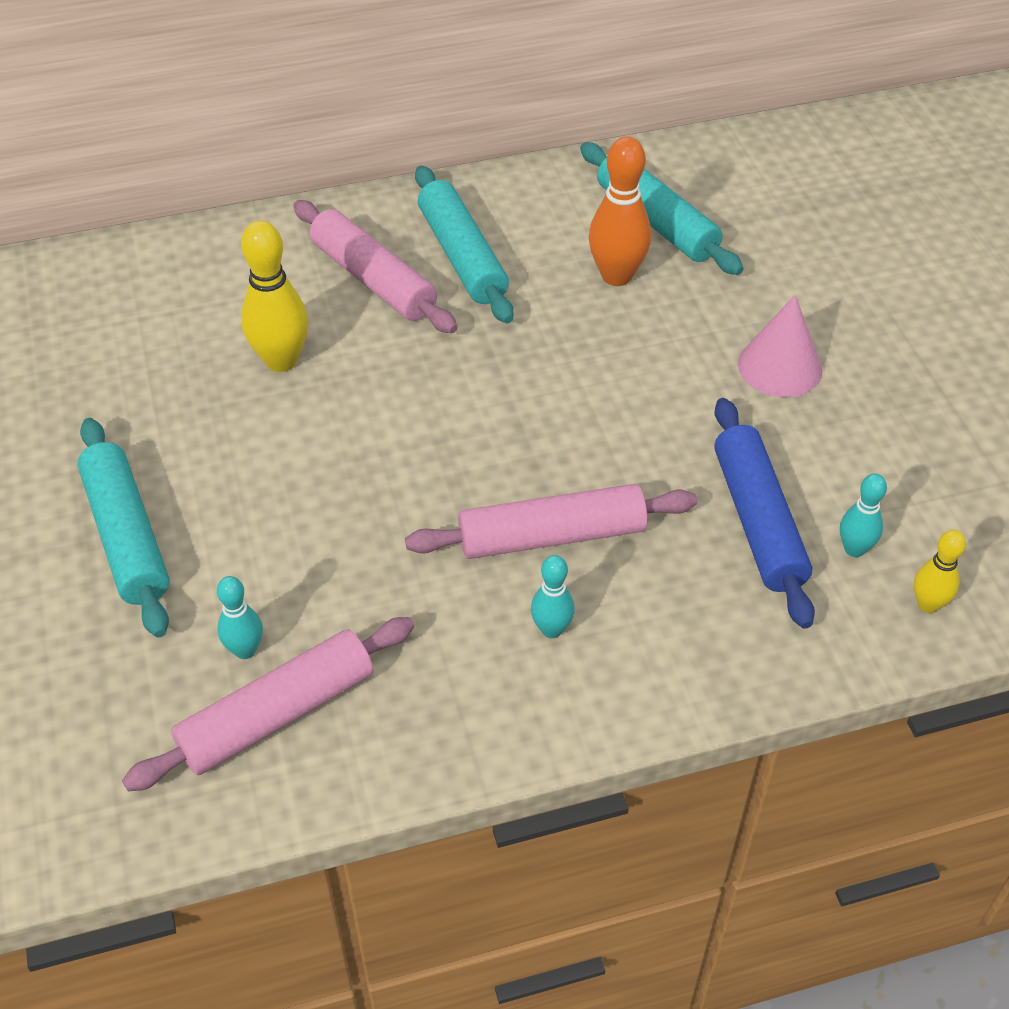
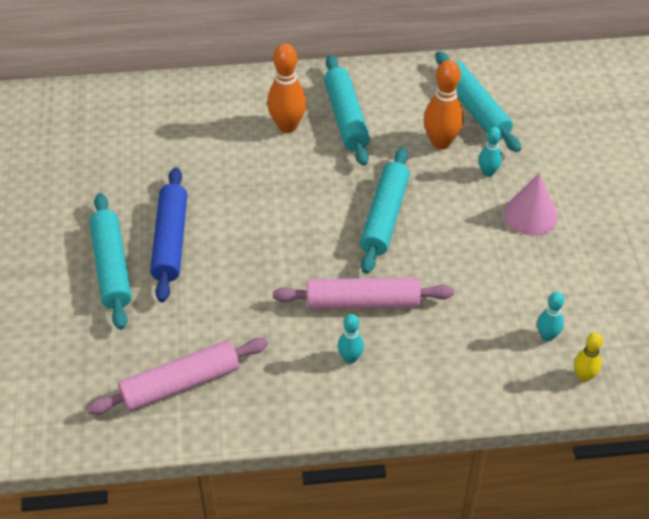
camera: 10 degrees right, 0 degrees up
turquoise bowling pin [217,576,263,659] -> turquoise bowling pin moved to [479,127,502,177]
yellow bowling pin [241,220,308,372] -> none
pink rolling pin [294,200,458,333] -> orange bowling pin [267,44,307,133]
blue rolling pin [714,398,815,629] -> blue rolling pin moved to [150,167,187,302]
none -> turquoise rolling pin [360,147,410,274]

